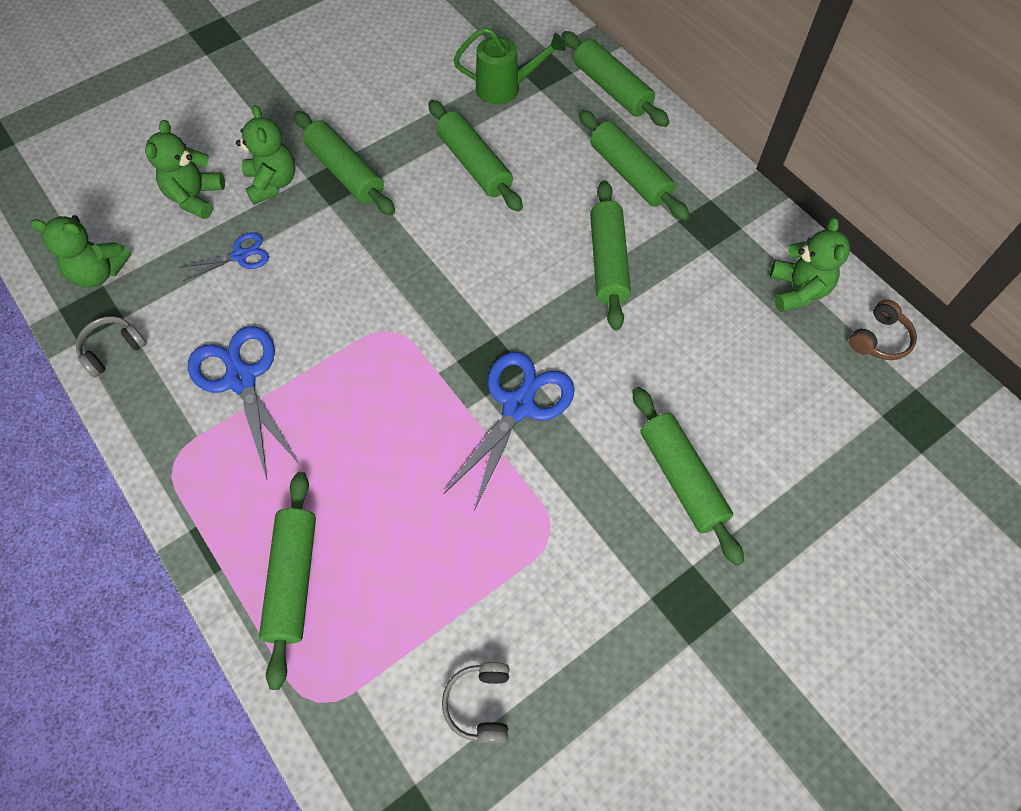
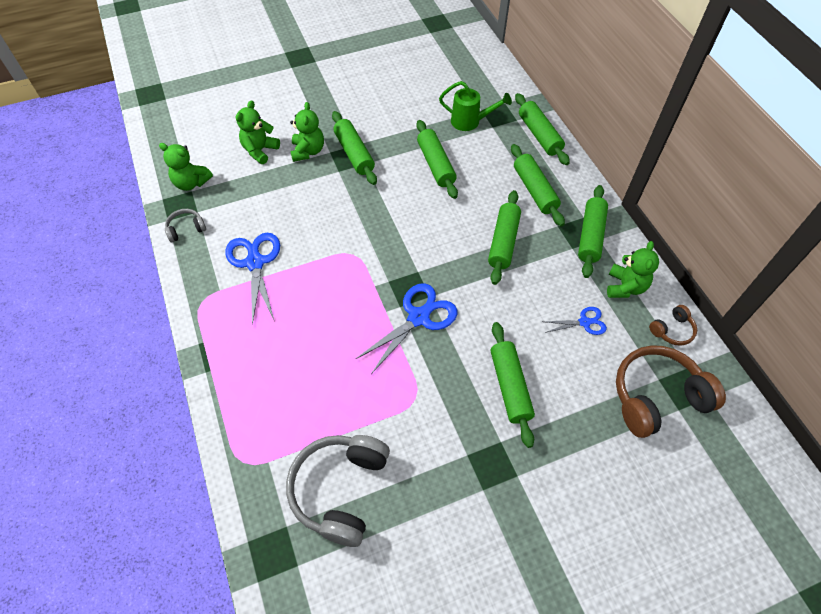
camera: 15 degrees right, 5 degrees down
blue scissors [179,232,269,281] -> blue scissors moved to [544,307,607,335]
green rolling pin [259,472,316,690] -> green rolling pin moved to [578,185,608,278]
grey headphones [442,662,509,744] -> grey headphones [286,435,390,547], size x2.11
none -> brown headphones [616,345,726,438]

